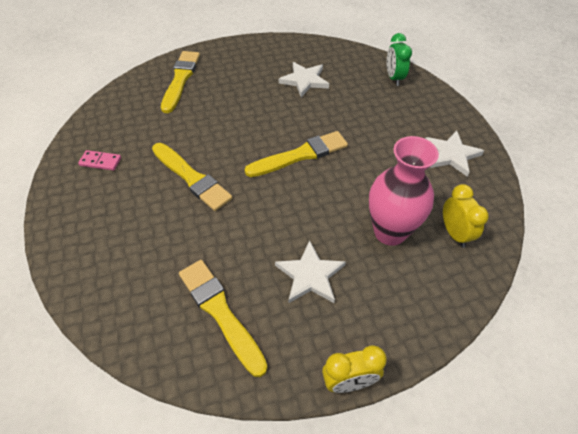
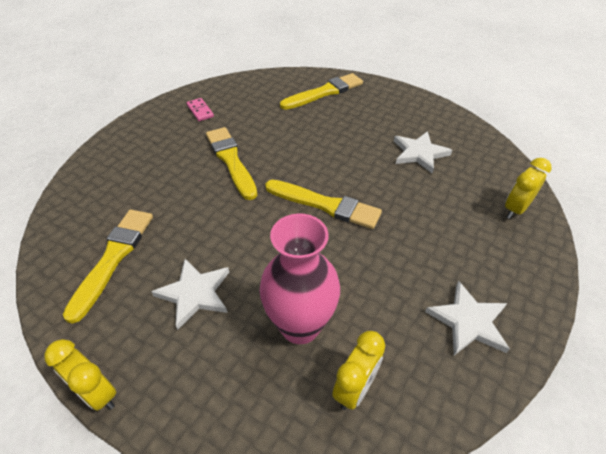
camera: 50 degrees right, 5 degrees down
yellow brush [152,143,232,211] -> yellow brush turned 150 degrees clockwise [206,127,257,200]
green clock [387,33,412,86] -> yellow clock [505,158,552,219]

